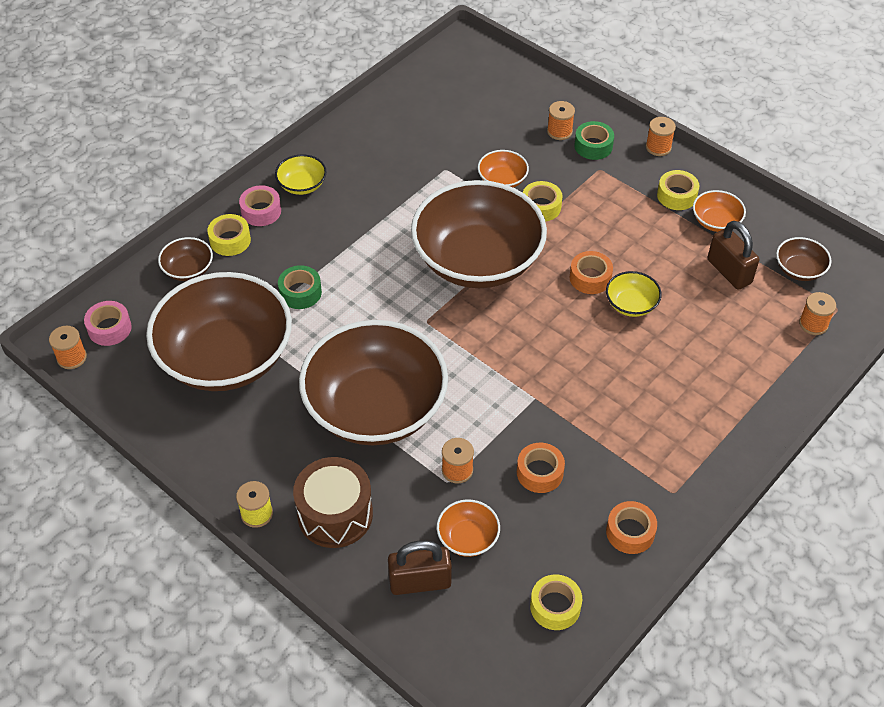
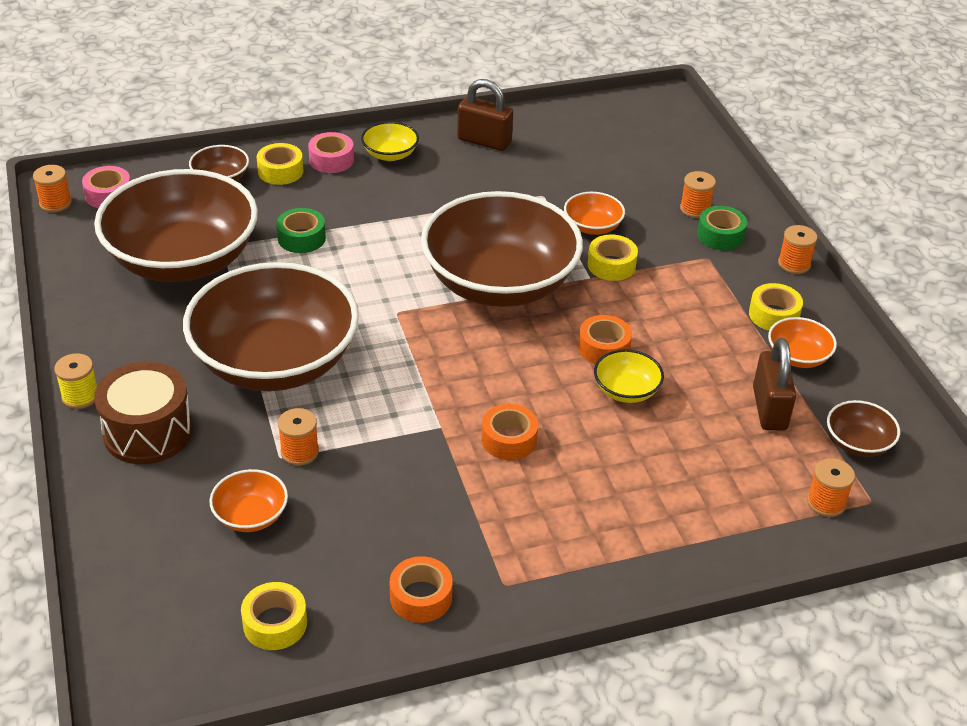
camera: 30 degrees right, 10 degrees down
brown padlock [388,540,452,595] -> brown padlock moved to [457,79,513,151]
orange tape [517,443,565,493] -> orange tape moved to [481,404,538,460]

